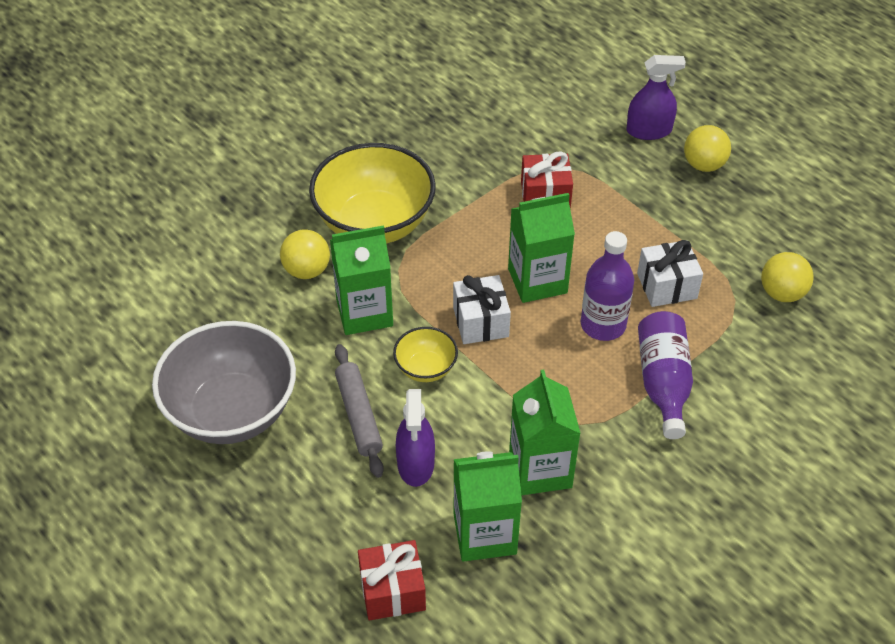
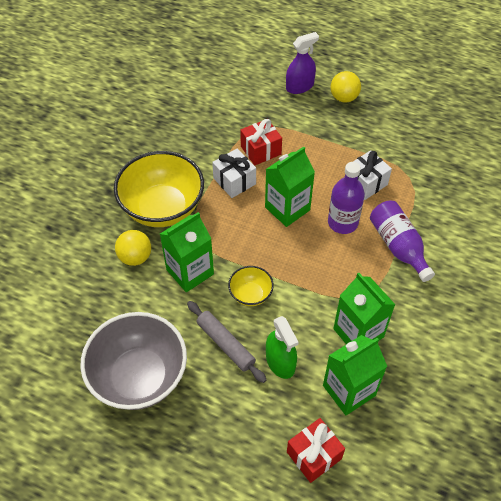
camera: 25 degrees left, 5 degrees up
purple spray bottle [396,389,435,487] -> green spray bottle [266,316,299,379]
white gift [453,275,511,344] -> white gift moved to [212,149,256,198]
yellow ball [761,252,814,302] -> none

